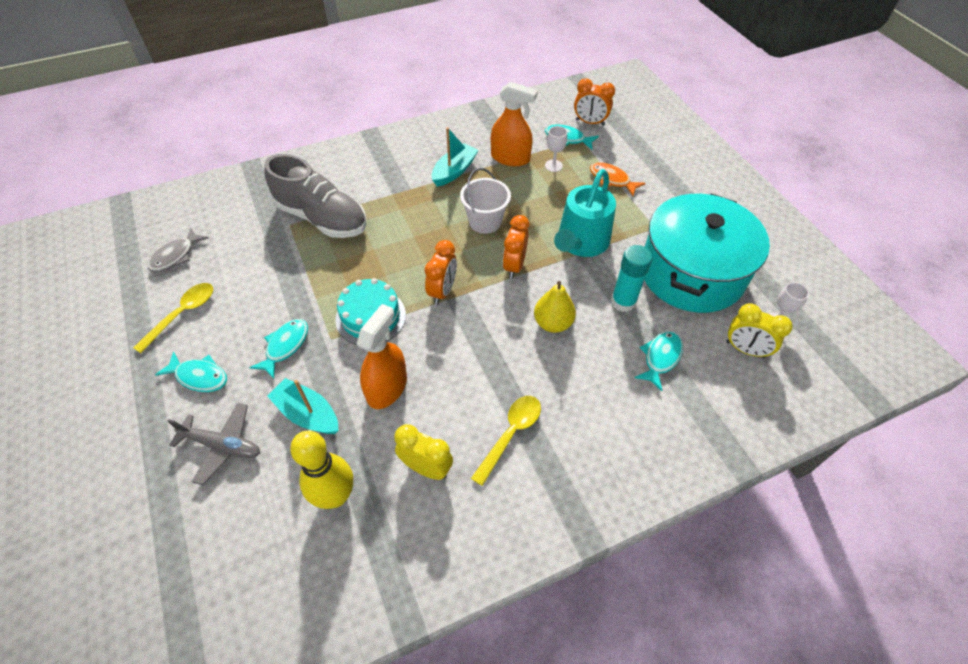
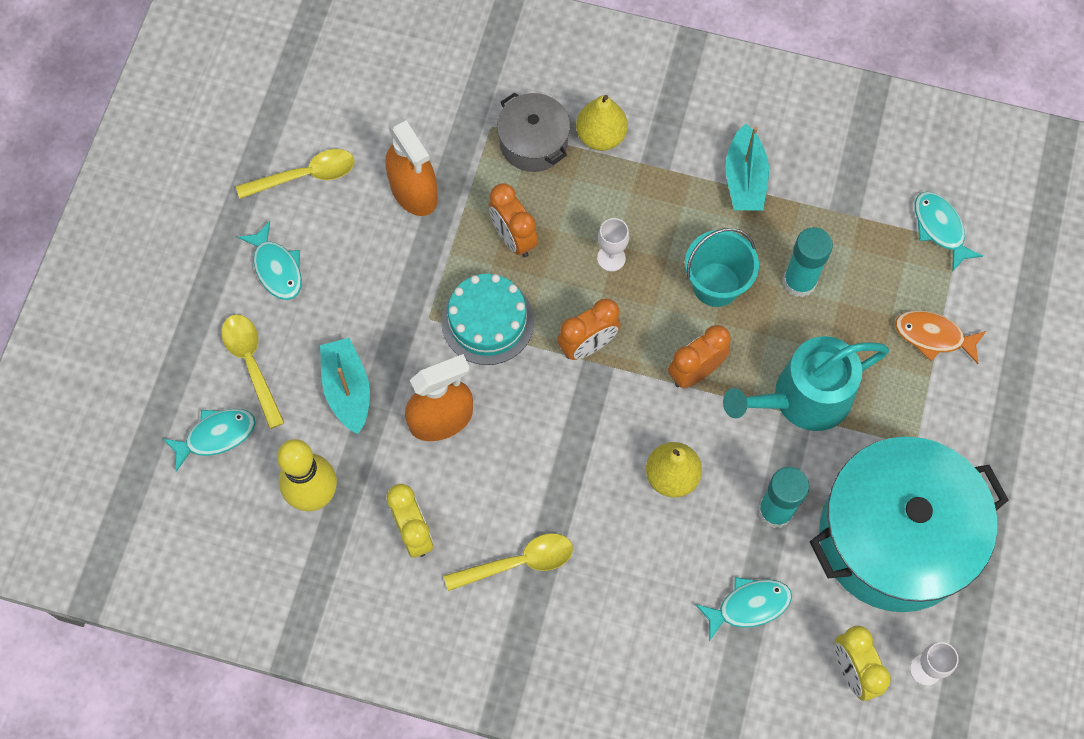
camera: 40 degrees right, 15 degrees up
grey fish [148,227,208,273] -> none
grey plane [167,403,260,485] -> yellow spoon [221,314,284,429]
turquoise fish [249,319,308,379] -> turquoise fish moved to [163,409,256,472]
grey shoe [264,154,366,238] -> grey pot [497,93,570,172]
turquoise boat [432,127,479,187] -> turquoise boat turned 105 degrees clockwise [725,124,769,211]
white bucket [460,168,511,234] -> turquoise bucket [685,228,759,307]
orange spray bottle [491,82,538,166] -> orange spray bottle moved to [386,117,438,216]
white goblet [545,126,567,172] -> white goblet moved to [597,218,629,271]
orange clock [574,78,615,126] -> orange clock moved to [489,183,538,257]
orange fish [590,162,645,196] -> orange fish turned 60 degrees counterclockwise [895,310,986,364]
none -> yellow pear [576,95,628,151]
none -> turquoise glue stick [783,227,833,297]

